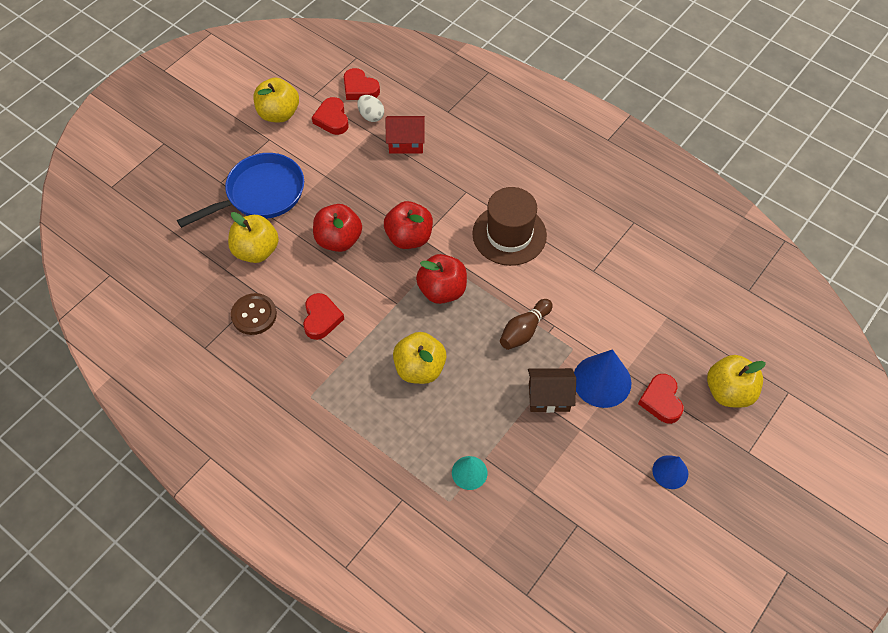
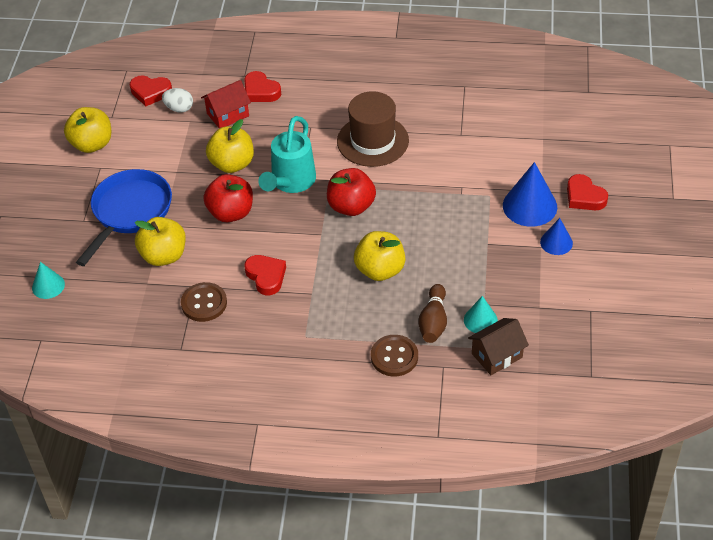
camera: 30 degrees left, 10 degrees down
red heart [312,97,348,135] -> red heart moved to [244,71,281,102]
red apple [384,201,433,249] -> turquoise watering can [258,116,316,193]
brown bowling pin [500,299,553,350] -> brown bowling pin moved to [418,284,447,343]
brown house [528,368,576,413] -> brown house moved to [468,318,529,375]
blue cone [652,455,688,489] -> blue cone moved to [540,218,573,255]
yellow apple [707,355,766,408] -> yellow apple moved to [206,119,254,173]
none -> turquoise cone [32,262,65,299]
none -> brown button [371,335,418,377]

